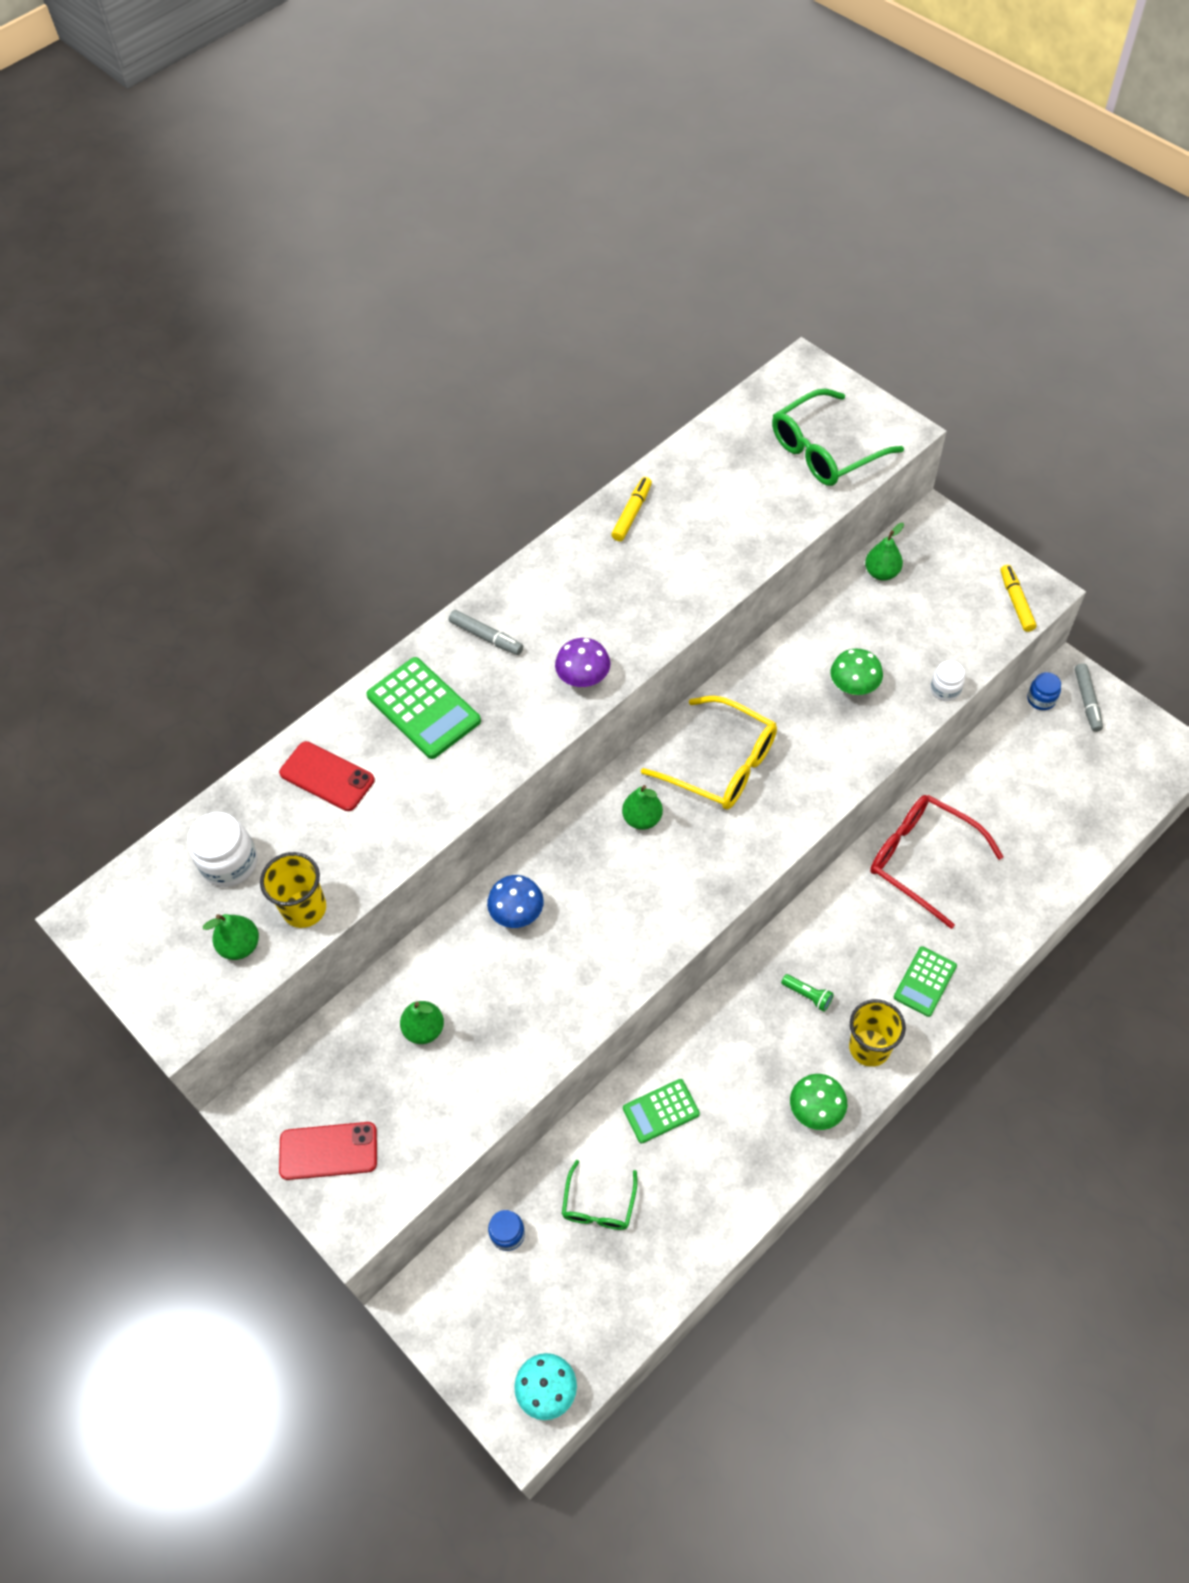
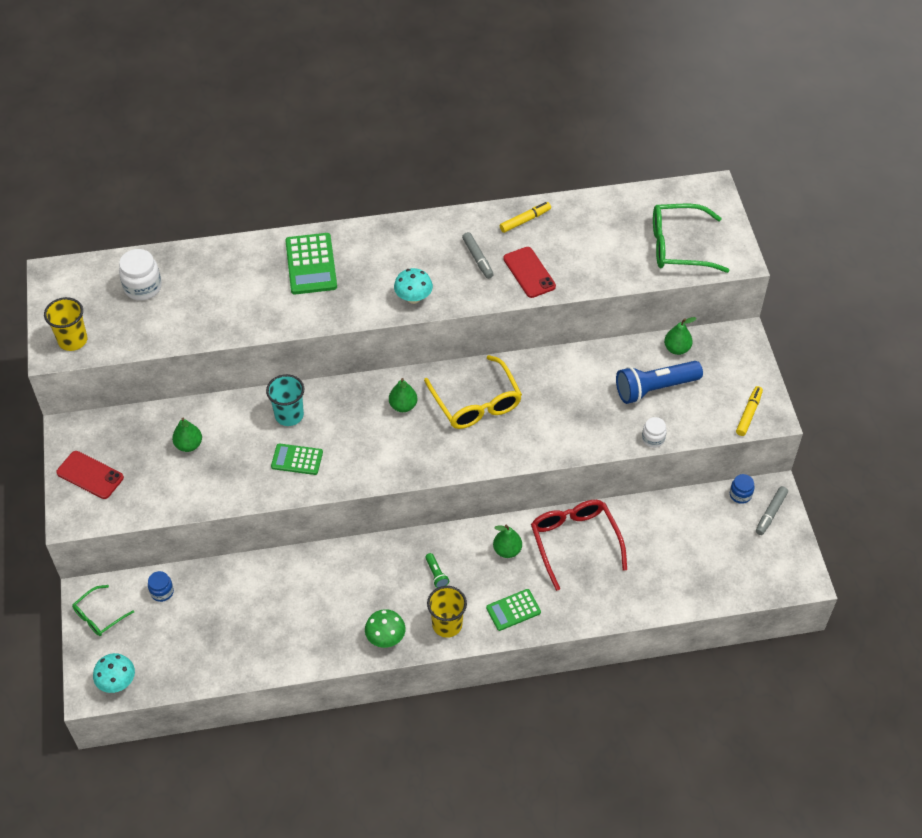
camera: 30 degrees right, 5 degrees down
green pear [203,914,259,960] -> green pear moved to [493,525,522,558]
yellow cup [260,852,326,928] -> yellow cup moved to [44,297,87,351]
red phone [279,741,375,811] -> red phone moved to [503,247,556,298]
grey marker [449,610,523,655] -> grey marker moved to [462,232,494,279]
blue mushroom [487,875,544,928] -> turquoise cup [266,374,304,426]
purple mushroom [555,638,610,688] -> turquoise mushroom [394,268,433,304]
green glasses [562,1160,637,1230] -> green glasses moved to [72,585,134,636]
green calculator [623,1079,700,1143] -> green calculator moved to [271,443,323,475]
green mushroom [830,649,883,695] -> none
none -> blue flashlight [616,361,703,404]

